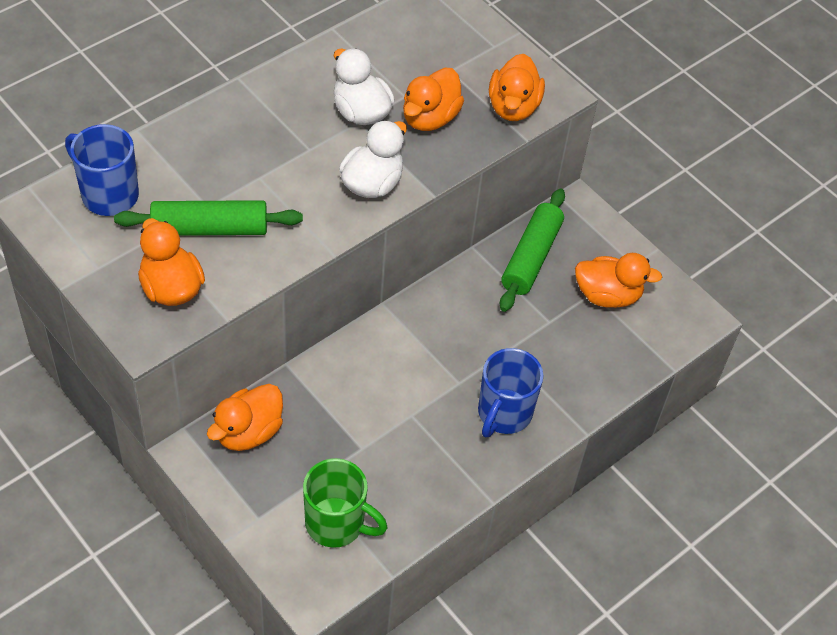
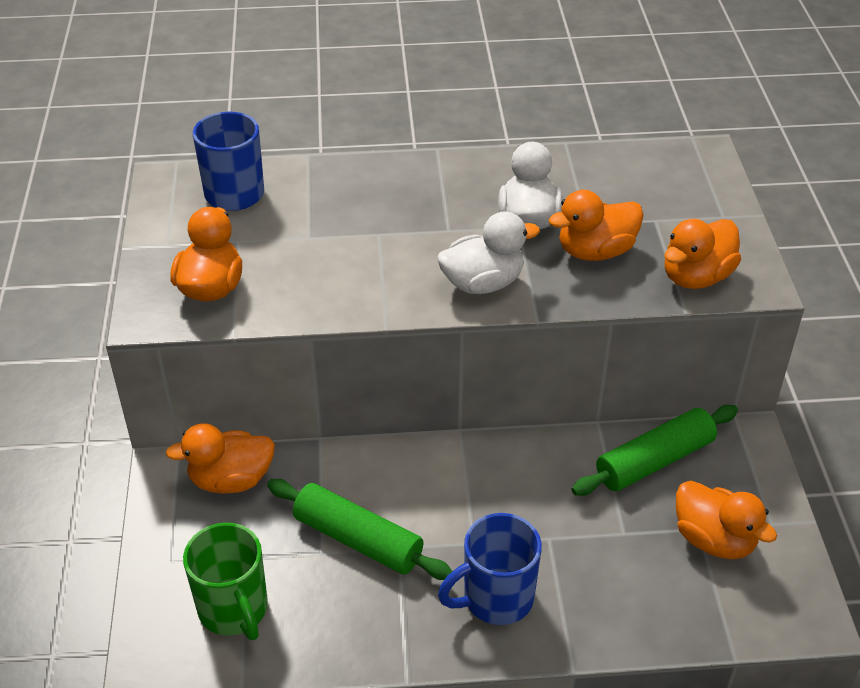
camera: 40 degrees right, 10 degrees down
green rolling pin [114,200,303,236] -> green rolling pin moved to [267,479,452,580]

